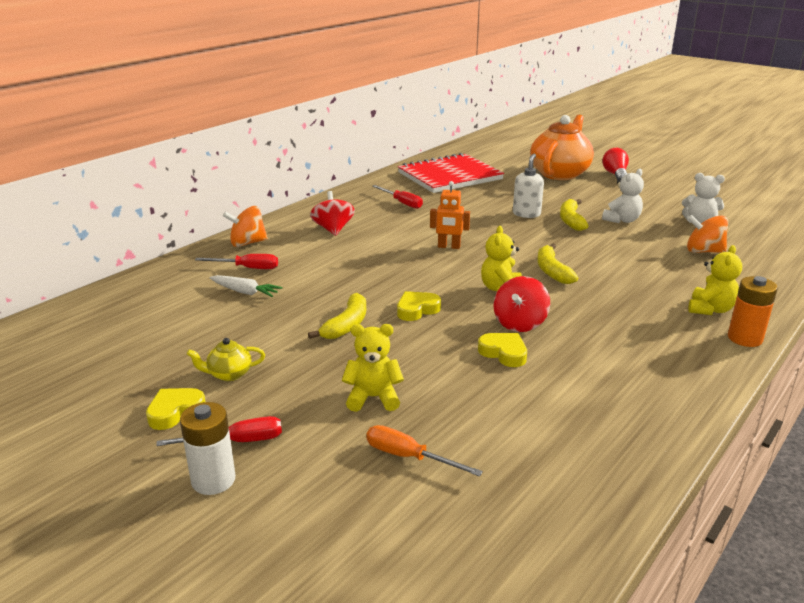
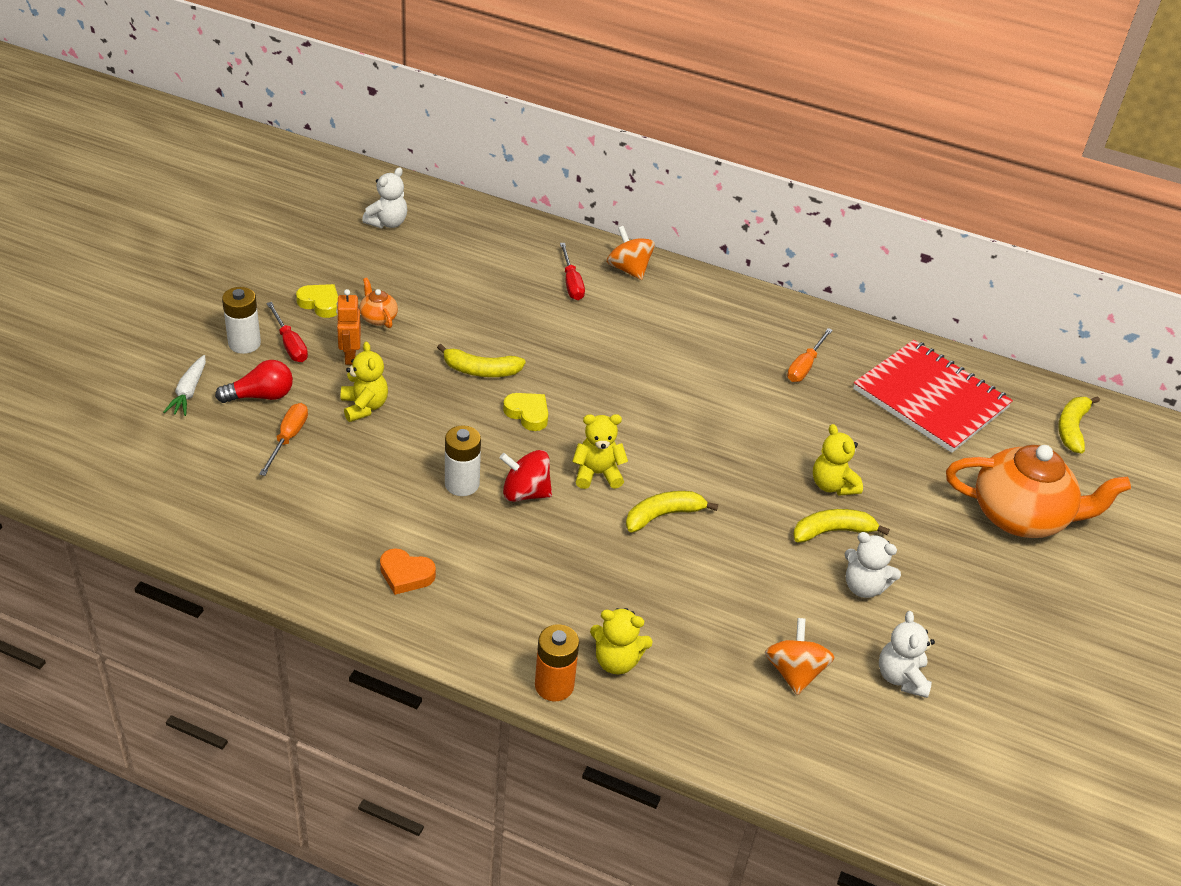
camera: 70 degrees right, 15 degrees up
yellow teapot [187,338,265,381] -> orange teapot [359,278,398,328]
white carrot [210,275,282,297] -> white carrot moved to [163,355,206,416]
red spinning top [310,191,355,236] -> none
red screwdriver [372,185,423,209] -> orange screwdriver [787,328,833,382]
orange robot [430,181,470,249] -> orange robot moved to [336,289,361,365]
yellow heart [478,333,527,367] -> white battery [445,425,481,496]
white soap dispenser [513,154,544,218] -> yellow teddy bear [813,424,863,496]
red light bulb [602,148,629,181] -> red light bulb moved to [215,360,293,403]
none -> white teddy bear [362,167,407,228]
none -> orange heart [380,548,436,595]
none -> yellow banana [1058,396,1100,454]

